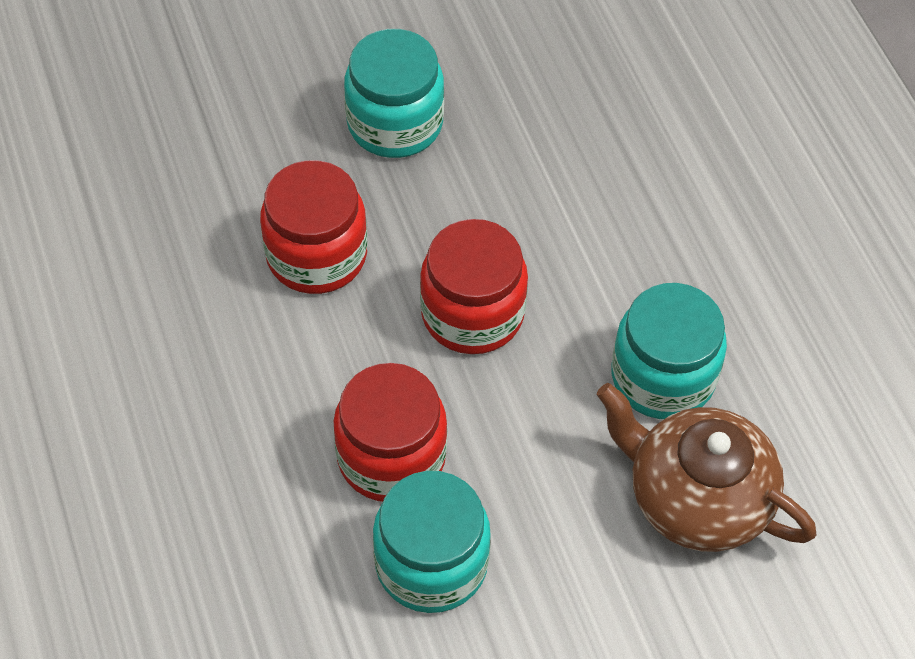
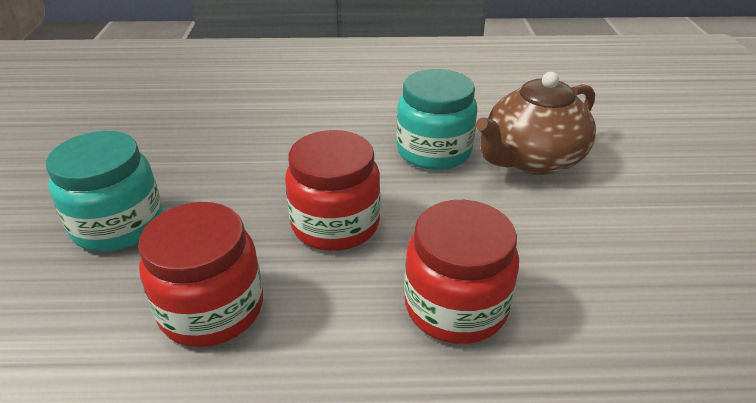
camera: 70 degrees left, 20 degrees down
turquoise jar [373,471,491,613] -> none

